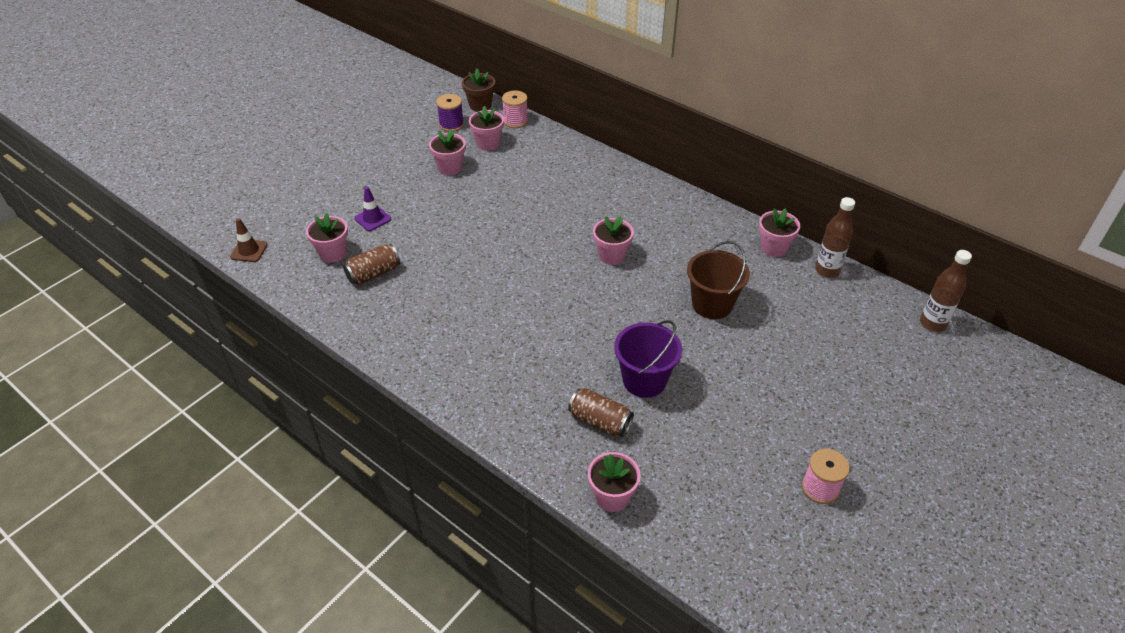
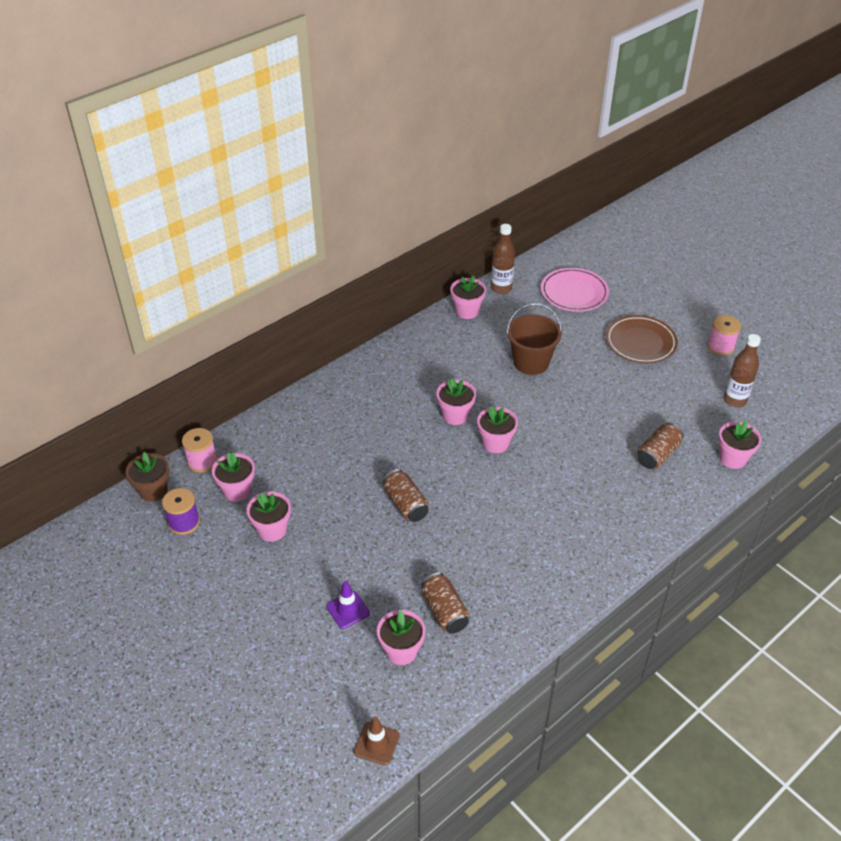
camera: 80 degrees left, 0 degrees up
purple bucket [614,320,682,398] -> none
brown bottle [920,250,972,332] -> brown bottle moved to [723,334,761,407]
none -> brown can [383,469,429,522]
none -> pink flower pot [477,406,518,453]
none -> pink plate [541,268,609,312]
none -> brown plate [606,315,678,364]

